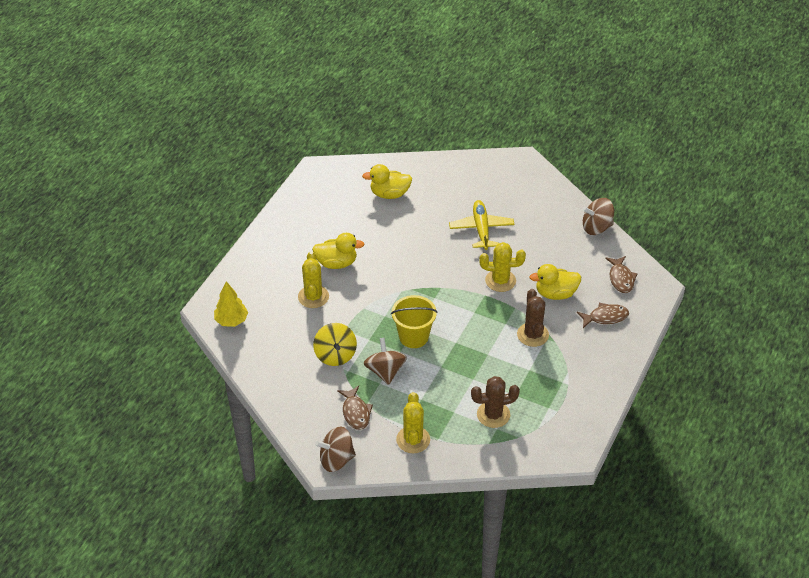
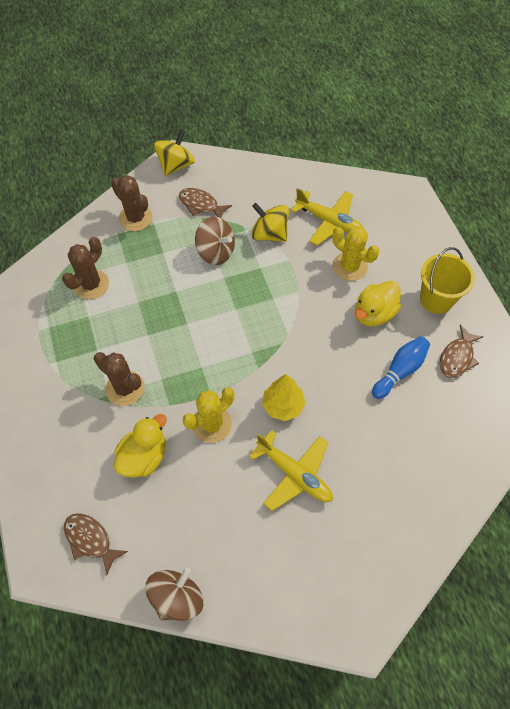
camera: 135 degrees right, 15 degrees up
yellow tree [214,281,248,327] -> yellow tree moved to [262,374,306,421]
brown spinning top [315,427,356,472] -> yellow spinning top [154,130,195,176]
yellow duck [362,164,412,199] -> none
yellow bucket [391,295,438,348] -> yellow bucket moved to [420,247,475,314]
yellow cactus [396,392,430,454] -> brown cactus [111,175,153,231]
brown fish [577,303,629,328] -> brown fish moved to [440,325,484,378]
none -> yellow plane [291,188,364,246]
none -> blue bowling pin [372,336,430,399]

